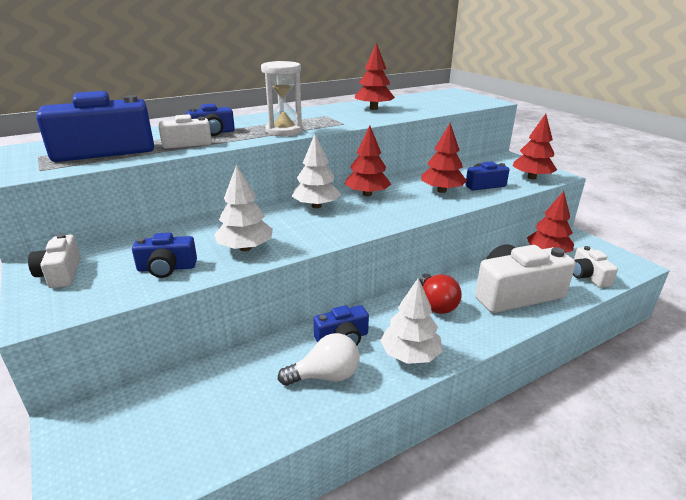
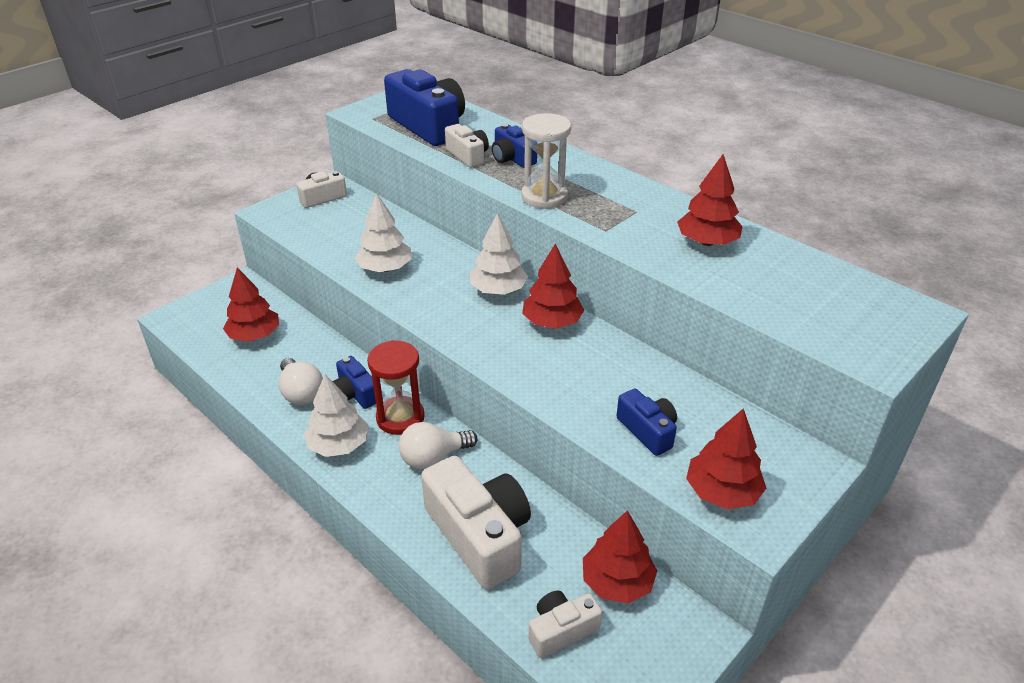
camera: 75 degrees right, 10 degrees up
blue camera [132,233,197,278] -> none
red light bulb [419,274,462,314] -> white light bulb [399,422,478,469]
red tree [421,123,467,193] -> red tree moved to [223,268,279,342]
none -> red hourglass [367,340,425,435]

